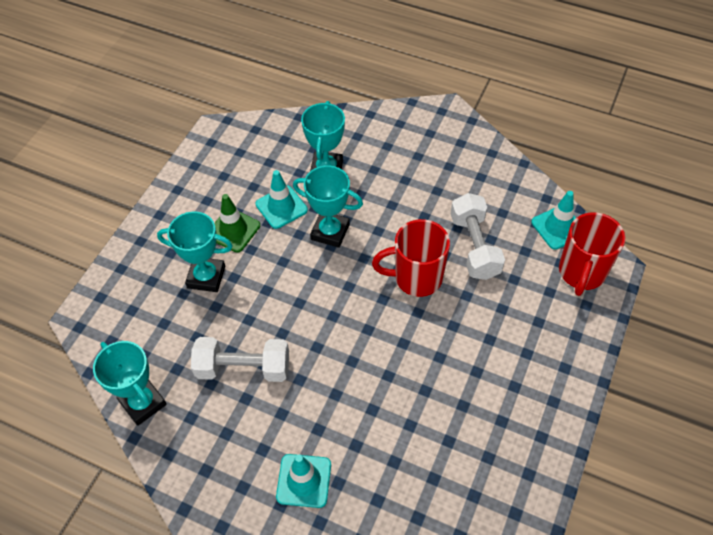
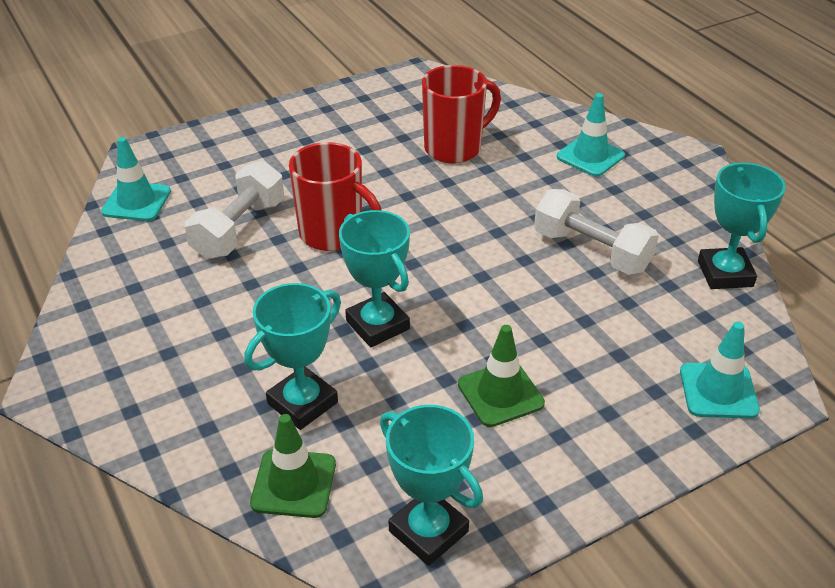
camera: 145 degrees left, 15 degrees down
turquoise trophy [157,211,233,292] -> turquoise trophy moved to [380,405,483,566]
turquoise traffic cone [255,170,308,229] -> turquoise traffic cone moved to [680,322,760,419]
red mug [559,212,625,296] -> red mug moved to [422,65,501,163]
none -> green traffic cone [250,414,336,518]

